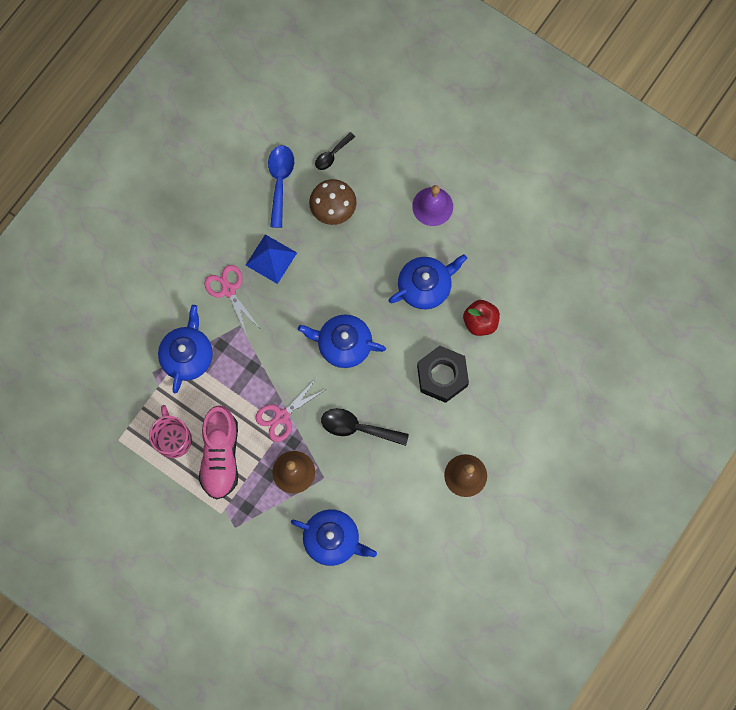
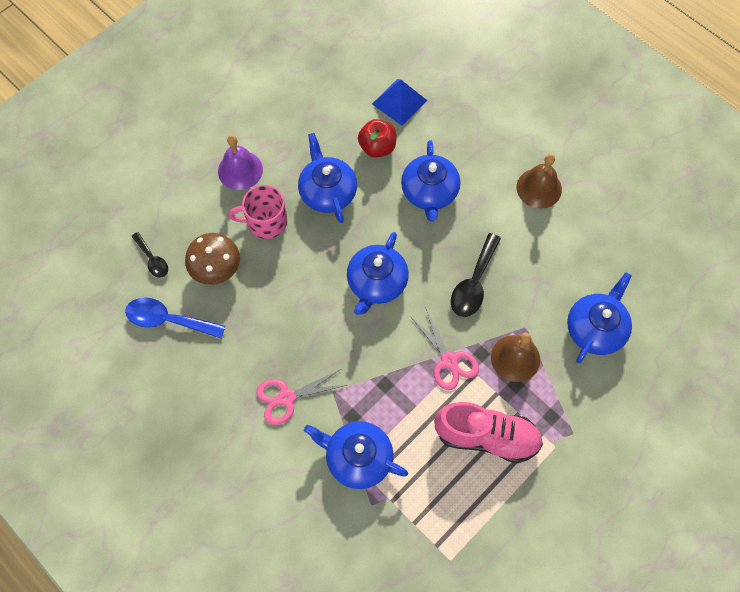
camera: 80 degrees left, 10 degrees down
pink mug [149,405,192,458] -> pink mug moved to [228,185,287,239]
blue pyramid [245,234,297,284] -> blue pyramid moved to [372,79,428,126]
black nut [417,346,469,403] -> blue teapot [401,140,460,221]

